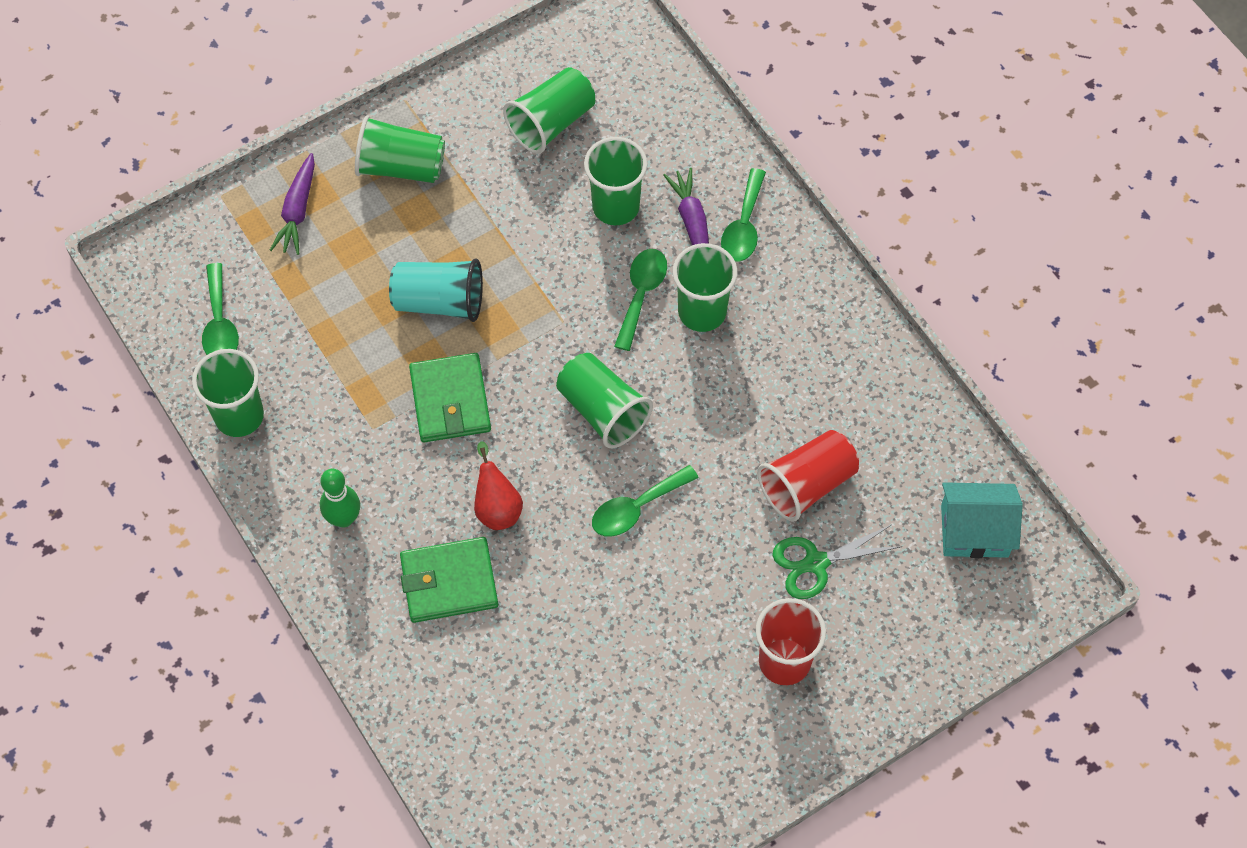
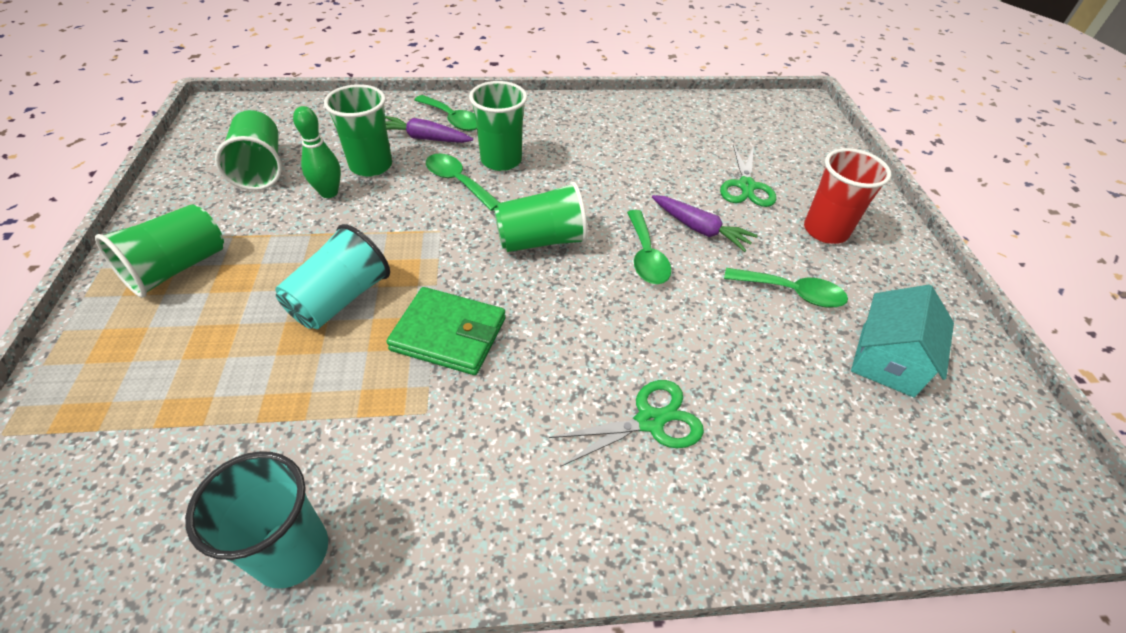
camera: 65 degrees left, 15 degrees down
green cup [192,349,264,437] -> turquoise cup [185,451,328,589]
green spoon [202,263,239,355] -> green spoon moved to [724,268,848,308]
purple carrot [270,153,315,255] -> purple carrot moved to [652,195,758,252]
green bowling pin [320,469,360,527] -> green bowling pin moved to [293,106,341,198]
green wallet [400,537,498,623] -> green scissors [549,380,704,467]
red pear [474,441,523,530] -> none
red cup [757,430,859,522] -> none
turquoise house [941,482,1023,558] -> turquoise house moved to [851,285,954,397]

